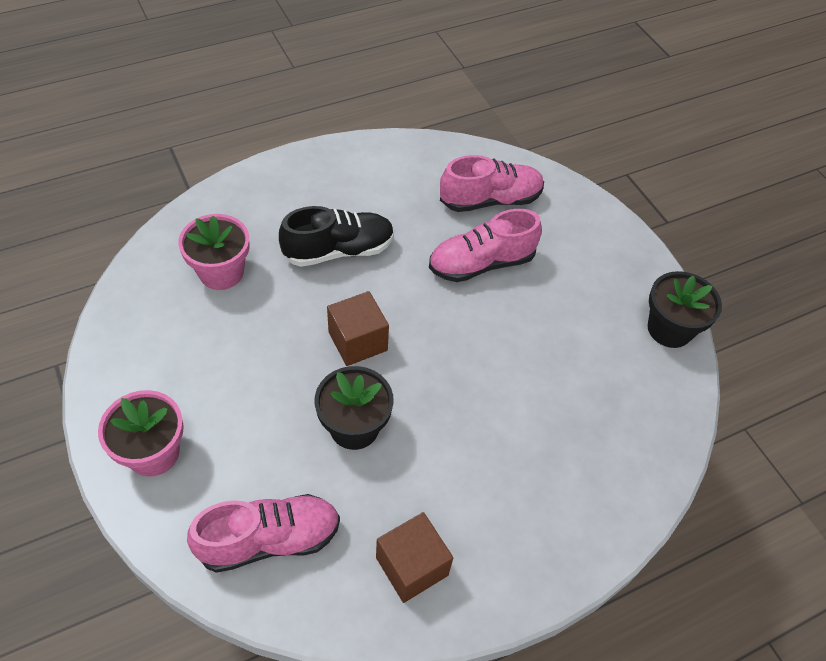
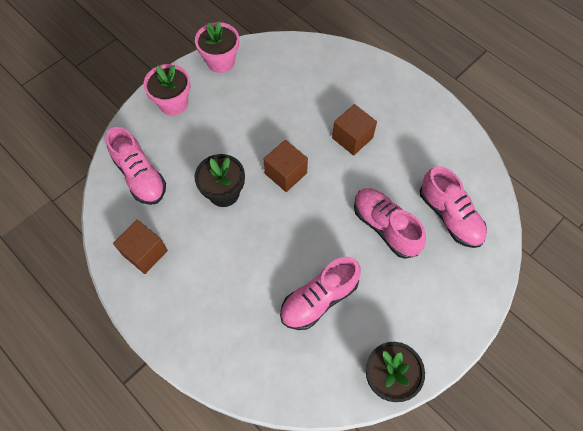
camera: 75 degrees right, 10 degrees up
pink flower pot [178,214,250,290] -> pink flower pot moved to [195,21,239,73]
black shoe [279,206,394,267] -> brown cube [332,104,377,156]
none -> pink shoe [280,257,361,330]

